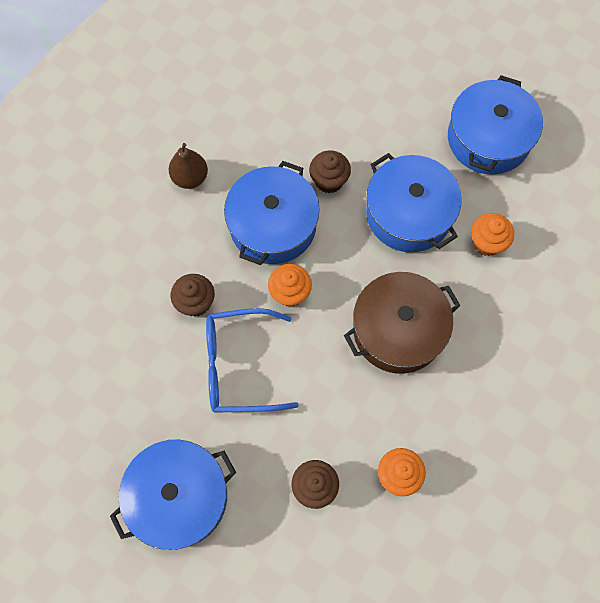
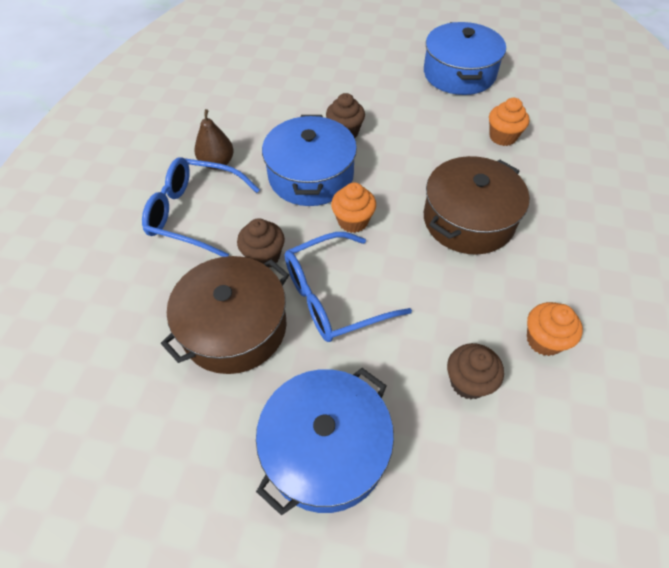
camera: 20 degrees left, 15 degrees down
blue pot [366,153,461,252] -> none
none -> blue glasses [142,157,260,257]
none -> brown pot [161,256,289,374]

